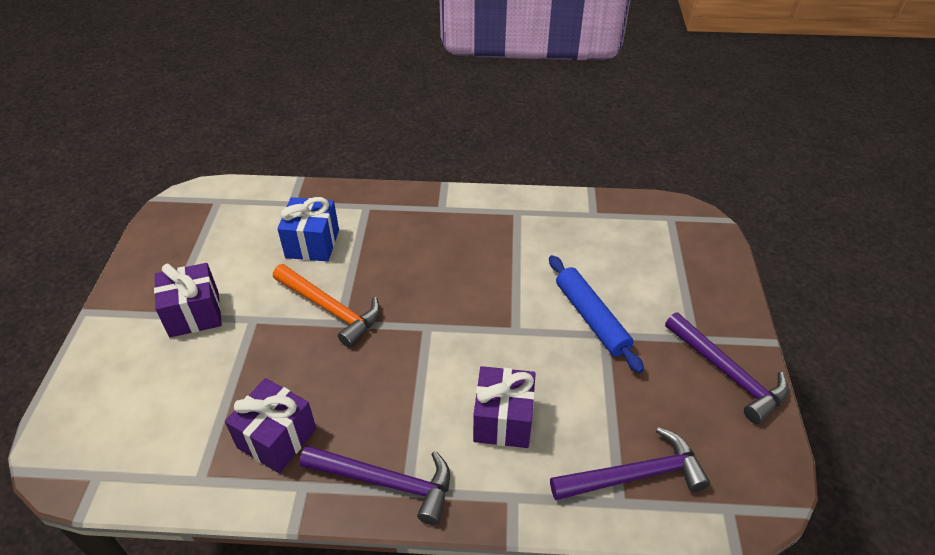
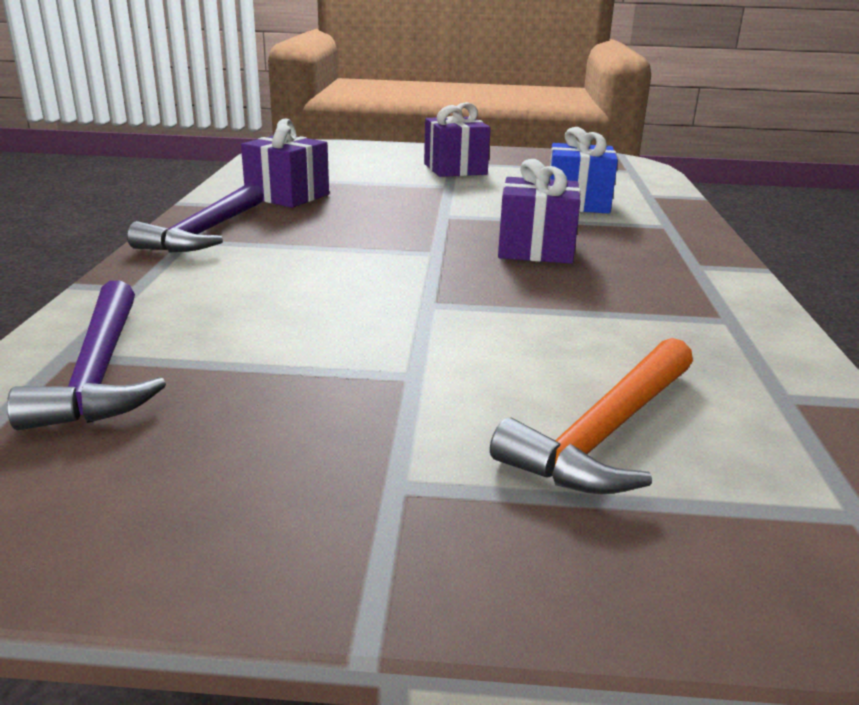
camera: 90 degrees right, 20 degrees down
orange hammer [273,264,380,348] -> orange hammer moved to [490,338,693,494]
purple gift [473,366,536,448] -> purple gift moved to [498,159,581,264]
blue rolling pin [549,255,644,373] -> none
purple hammer [665,312,789,424] -> none

